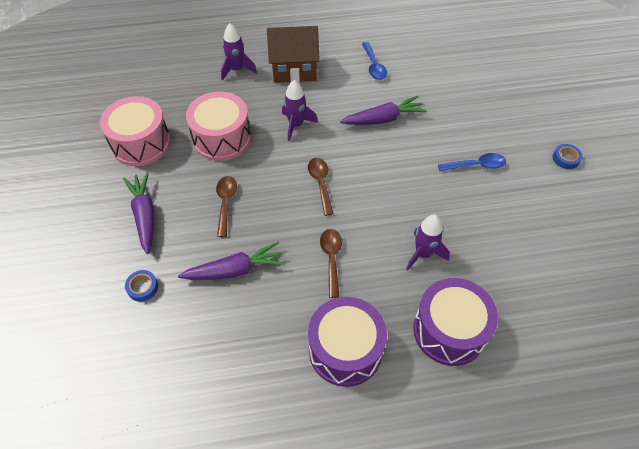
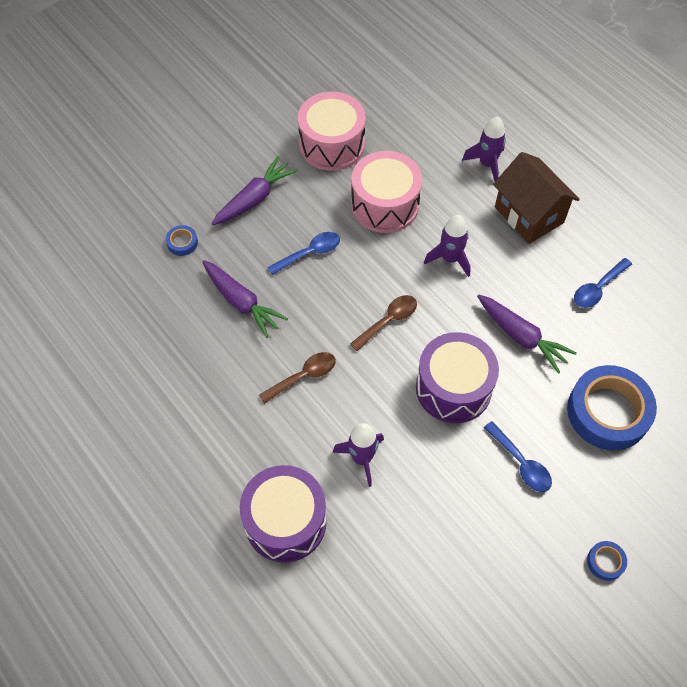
camera: 60 degrees right, 5 degrees up
brown spoon [216,176,237,237] -> blue spoon [267,232,340,275]
purple drum [308,297,387,387] -> purple drum moved to [416,332,499,423]
none -> blue tape [567,365,657,450]

